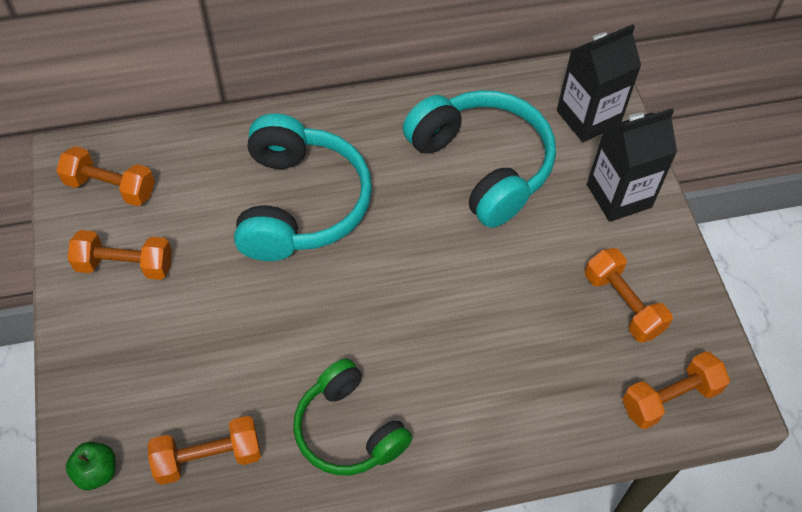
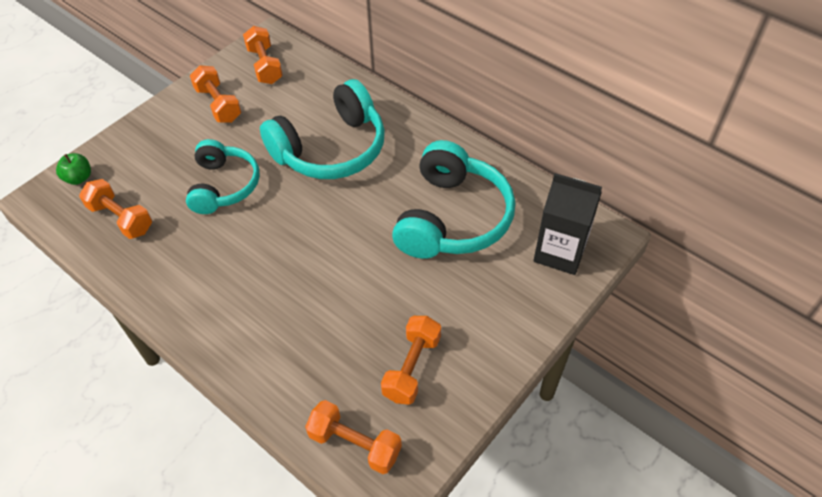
camera: 55 degrees right, 5 degrees down
green headphones [293,359,412,475] -> none
black carton [587,108,677,222] -> none
none -> turquoise headphones [186,139,260,214]

